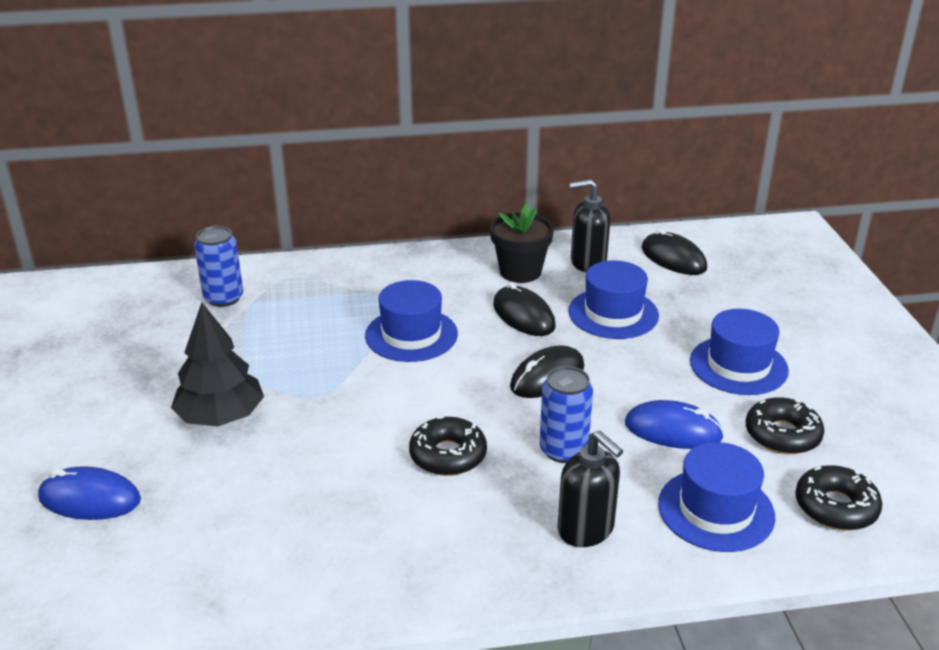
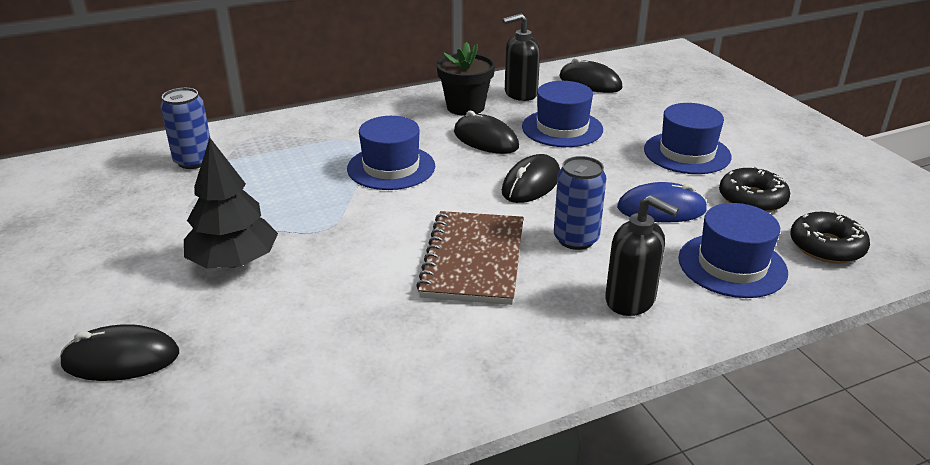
camera: 15 degrees left, 0 degrees up
blue mouse [38,466,141,520] -> black mouse [60,324,179,381]
black donut [409,416,487,476] -> brown notebook [416,211,524,305]

